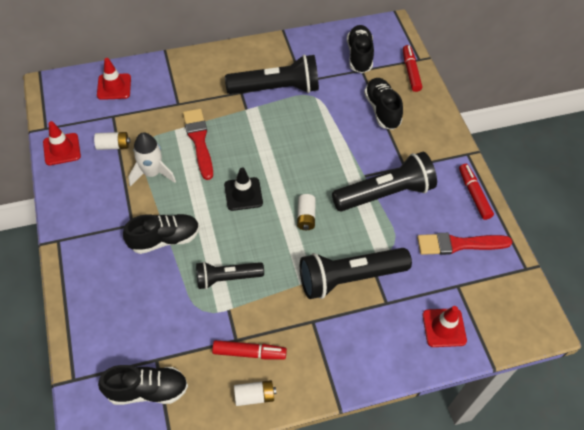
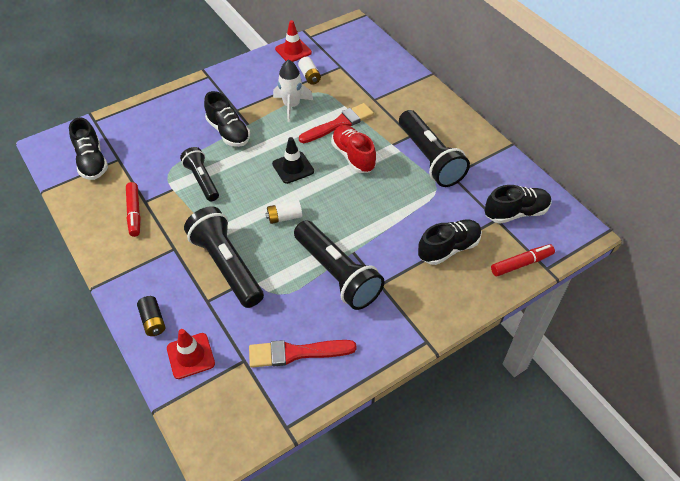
camera: 75 degrees right, 5 degrees down
red traffic cone [97,58,131,100] -> none
white battery [234,380,276,406] -> none
red brush [417,233,512,255] -> red brush turned 75 degrees counterclockwise [249,340,357,368]
red marker [459,164,494,220] -> none
none -> black battery [137,296,165,336]
none -> red shoe [331,125,376,173]

